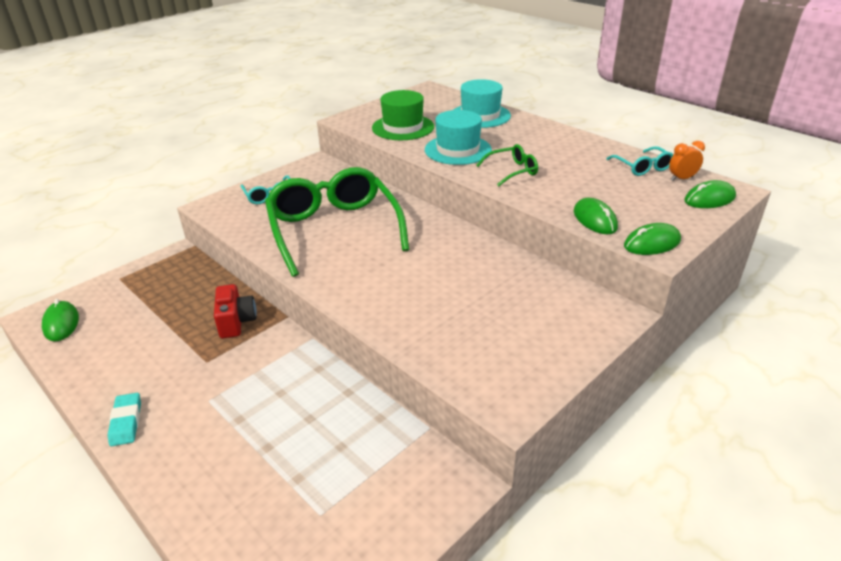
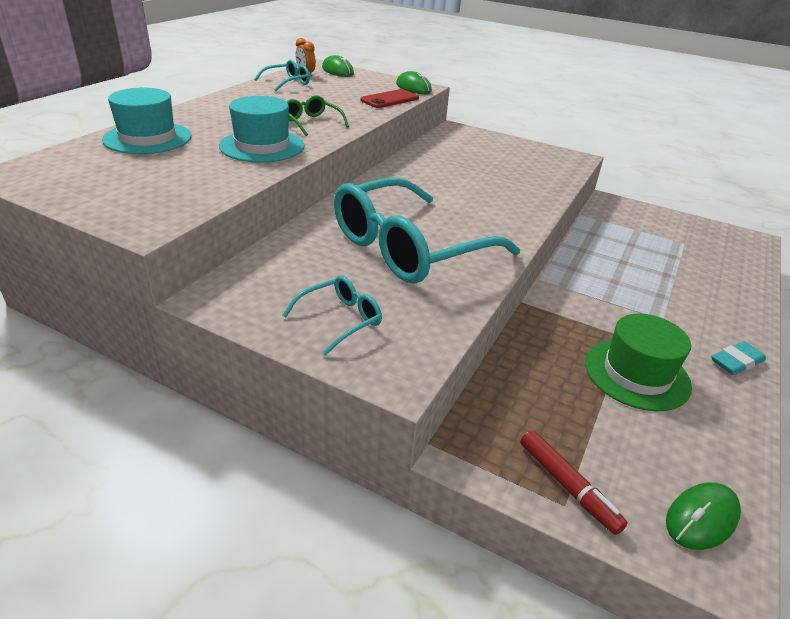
camera: 110 degrees left, 0 degrees up
red camera [214,284,257,338] -> none
green glasses [265,167,409,277] -> turquoise glasses [334,177,520,283]
green hat [372,90,434,140] -> green hat moved to [585,314,692,411]
green mouse [574,198,618,234] -> red phone [360,89,419,108]
none -> red marker [520,430,627,535]

